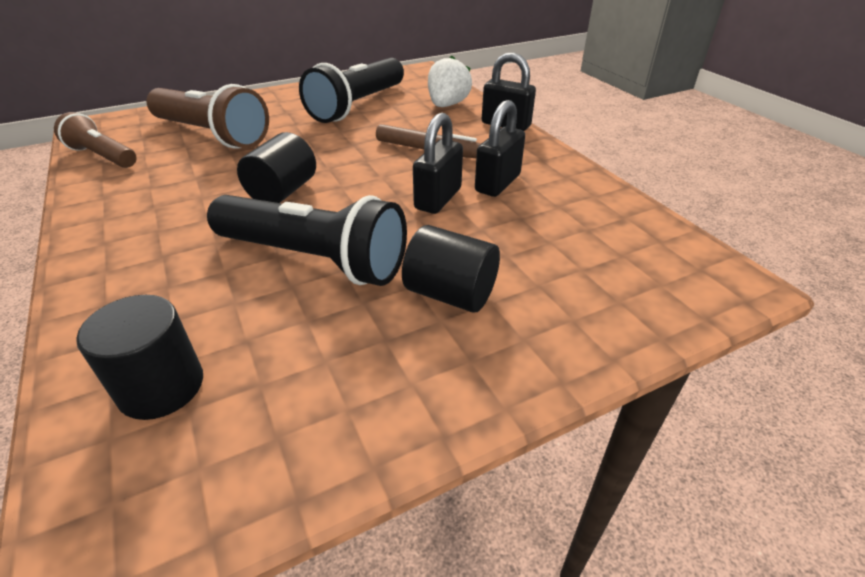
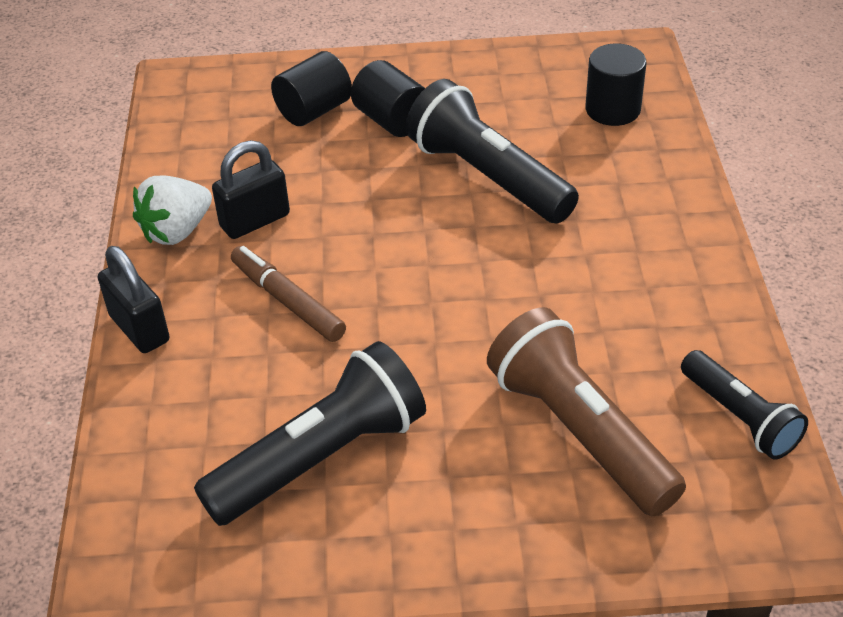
camera: 155 degrees left, 5 degrees up
brown flashlight [54,112,136,168] -> black flashlight [681,350,808,460]
black cylinder [237,132,316,203] -> black cylinder moved to [271,51,352,126]
black padlock [413,113,463,214] -> none
white strawberry [428,55,472,107] -> white strawberry moved to [133,176,212,245]

